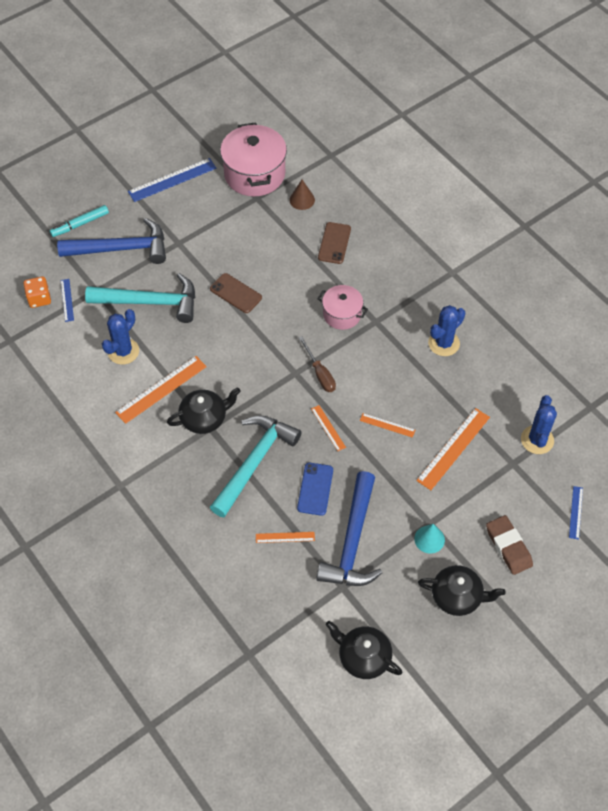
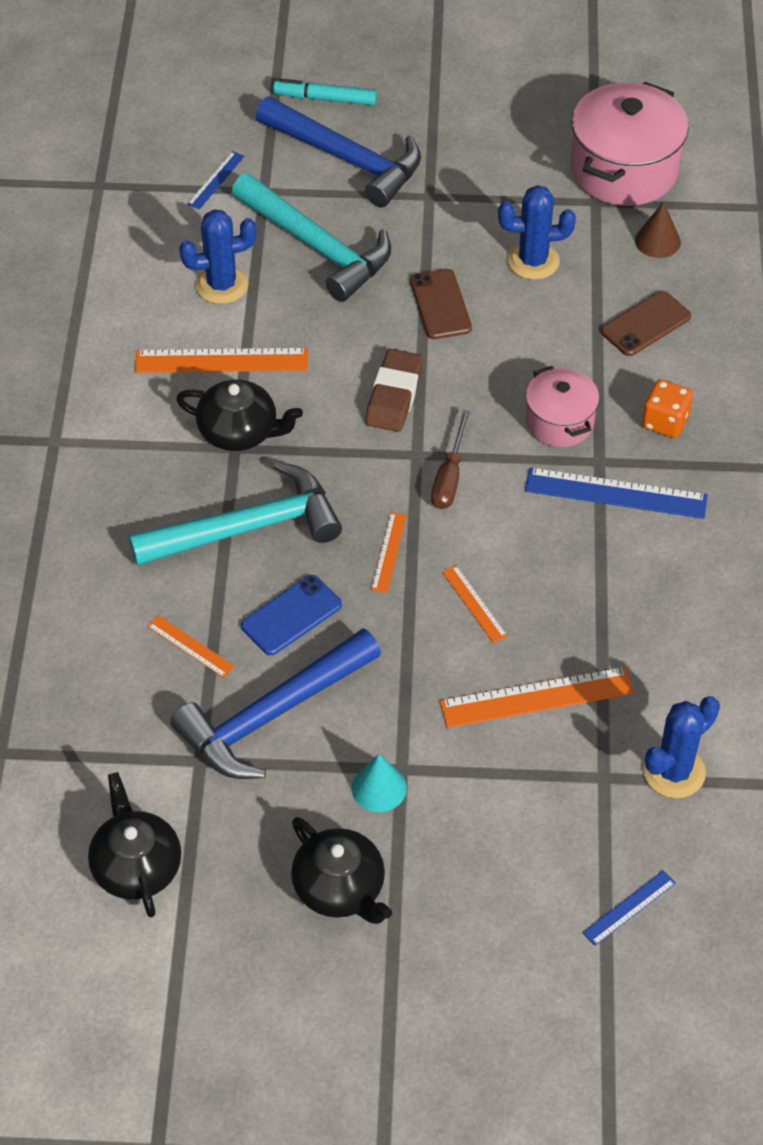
camera: 40 degrees right, 5 degrees down
orange dice [23,276,51,308] -> orange dice moved to [642,379,693,438]
blue ruler [128,158,216,202] -> blue ruler moved to [525,467,708,519]
blue cactus [428,305,465,356] -> blue cactus moved to [498,185,576,280]
brown eraser [486,515,533,575] -> brown eraser moved to [365,349,423,432]

